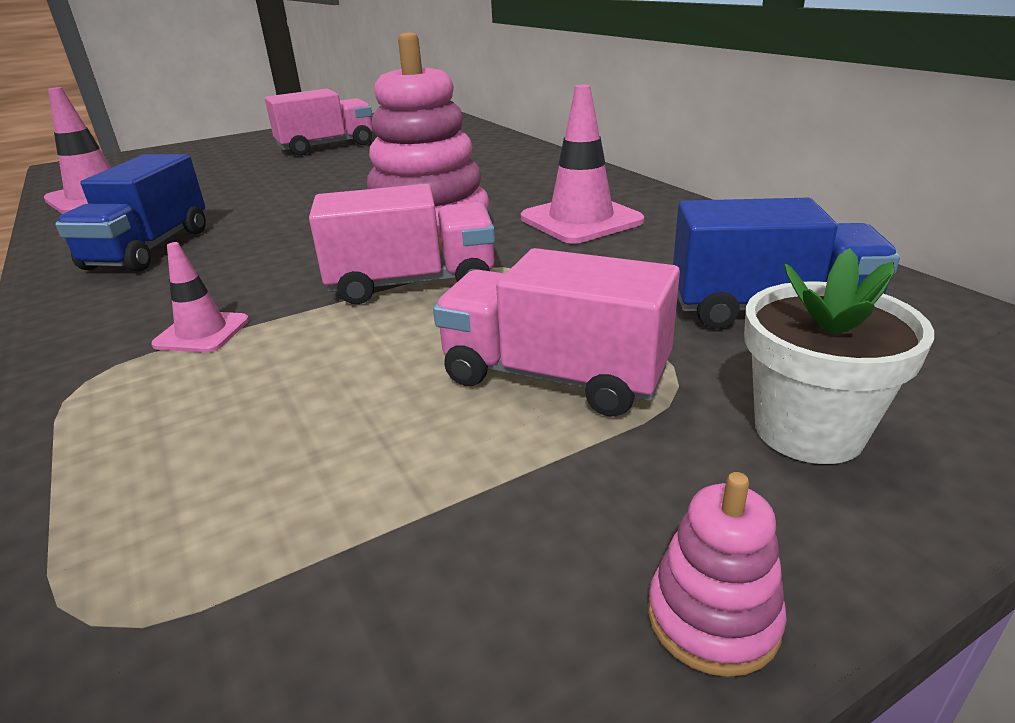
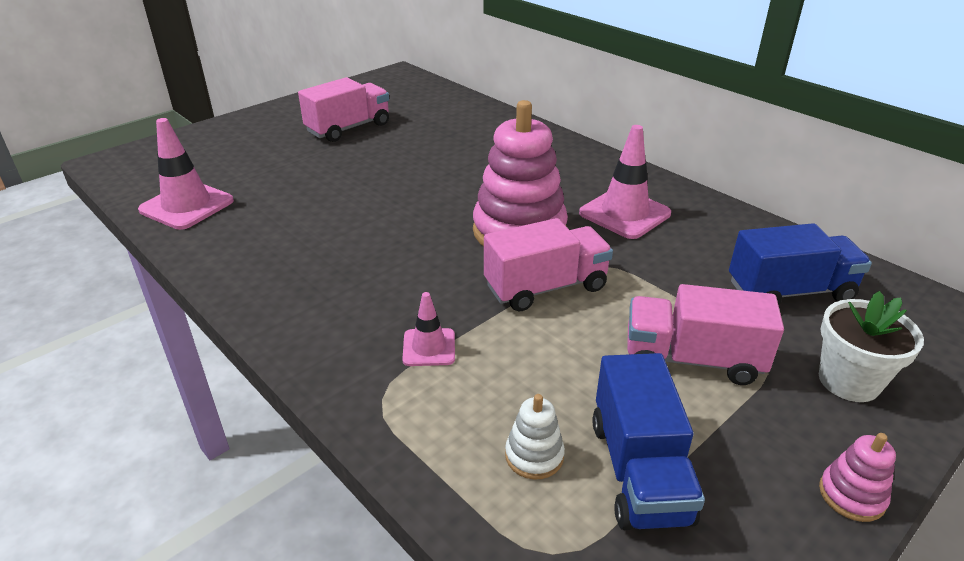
camera: 15 degrees left, 5 degrees up
blue truck [55,154,206,272] -> blue truck moved to [592,353,705,530]
none -> white stacking toy [505,394,565,480]

